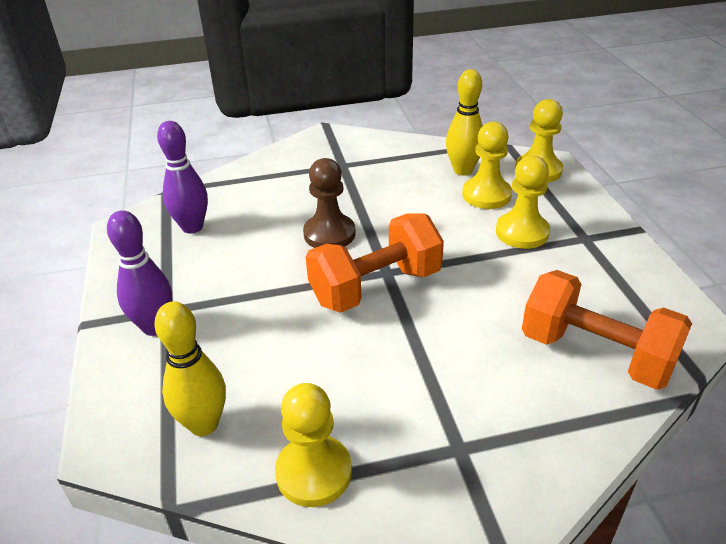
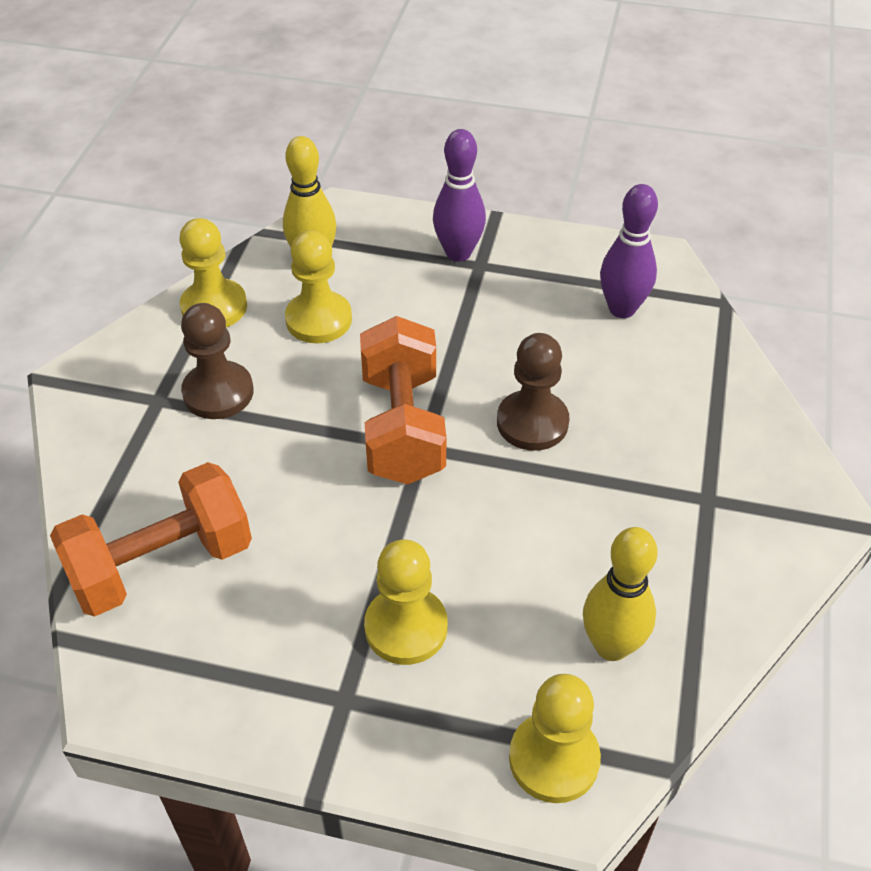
camera: 115 degrees right, 10 degrees up
yellow pawn [462,121,512,209] -> yellow pawn moved to [285,231,352,343]
none -> brown pawn [181,303,254,419]

